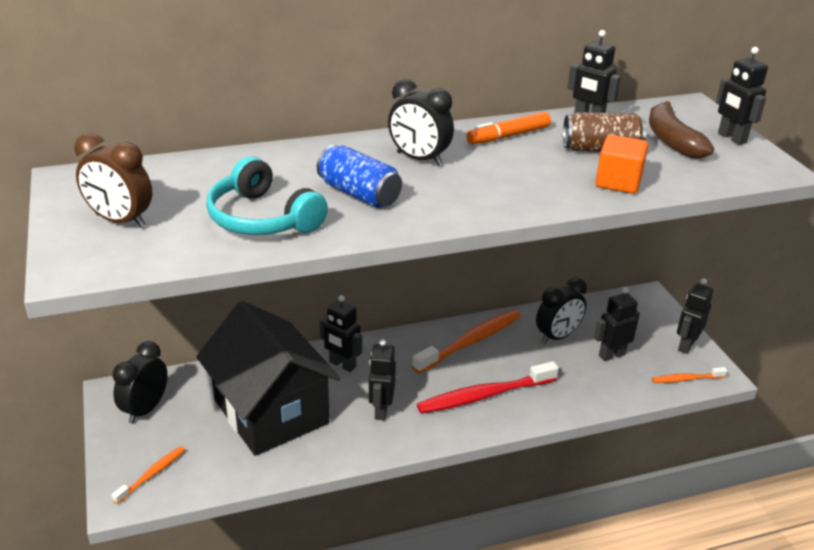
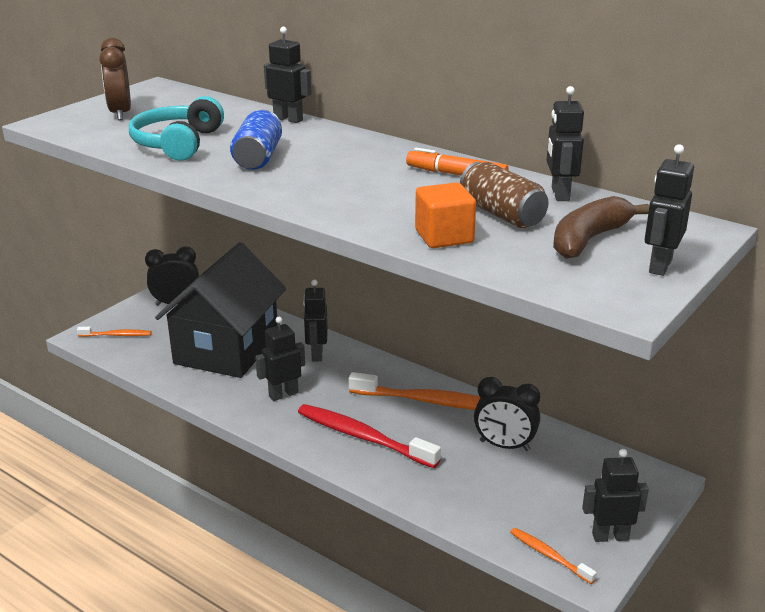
camera: 55 degrees right, 5 degrees down
black clock [388,79,454,166] -> none
black robot [594,287,640,361] -> black robot moved to [264,27,311,123]

